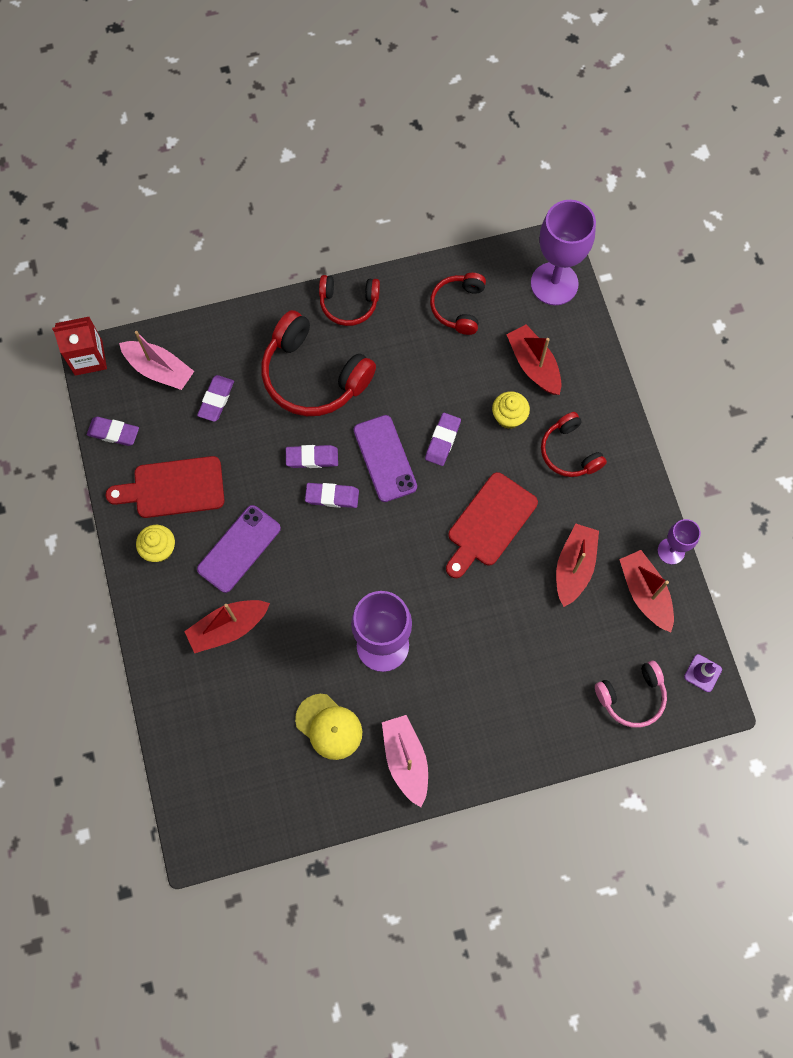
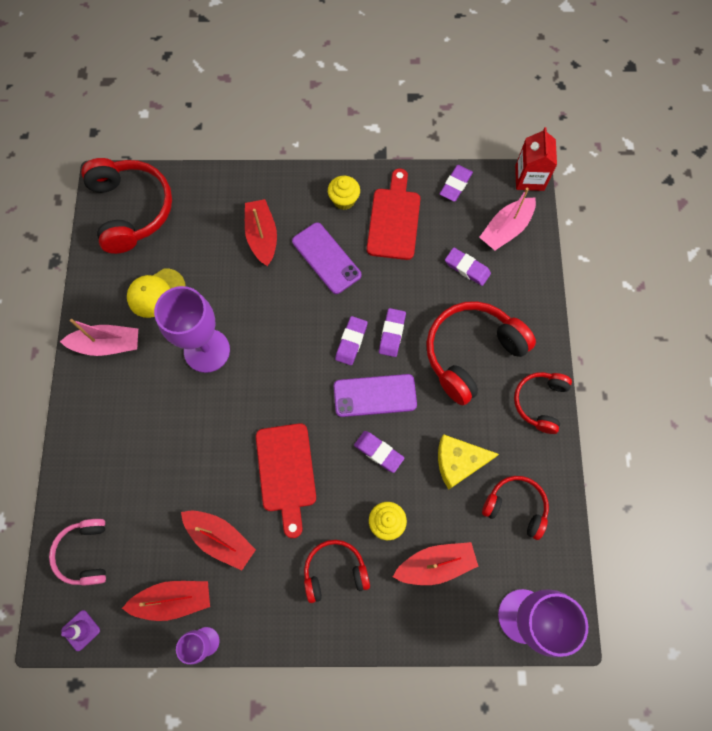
camera: 105 degrees right, 0 degrees up
red cutting board [446,472,538,578] -> red cutting board turned 150 degrees counterclockwise [256,423,316,538]
none -> red headphones [81,158,172,254]
none -> yellow cheese [438,434,499,490]

